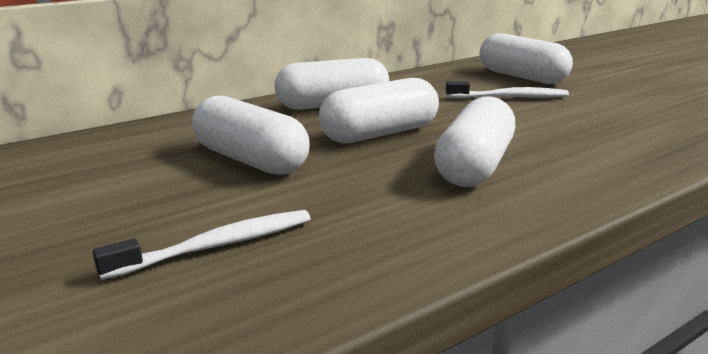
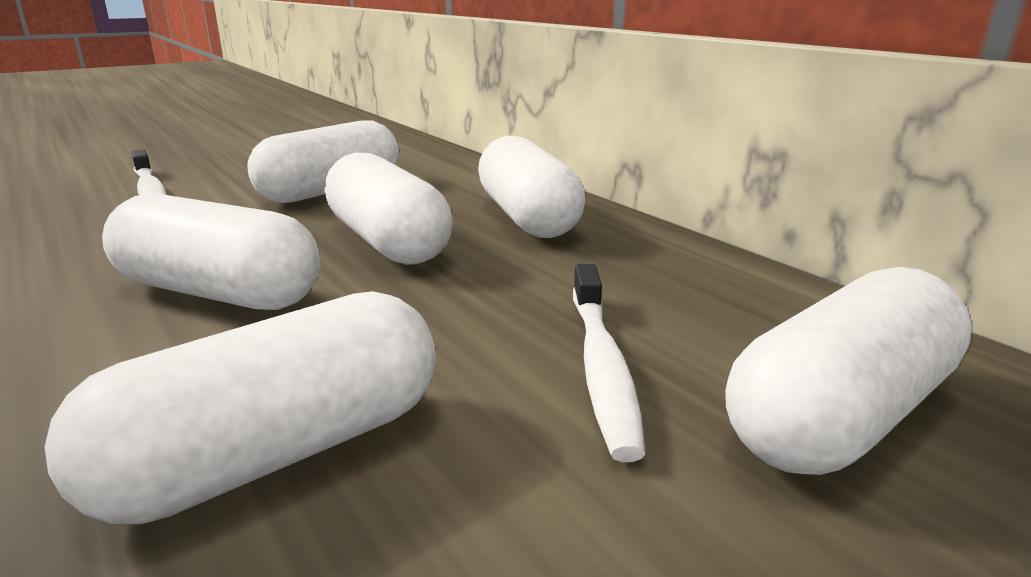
camera: 90 degrees right, 0 degrees up
none -> white capsule [45,291,436,524]

